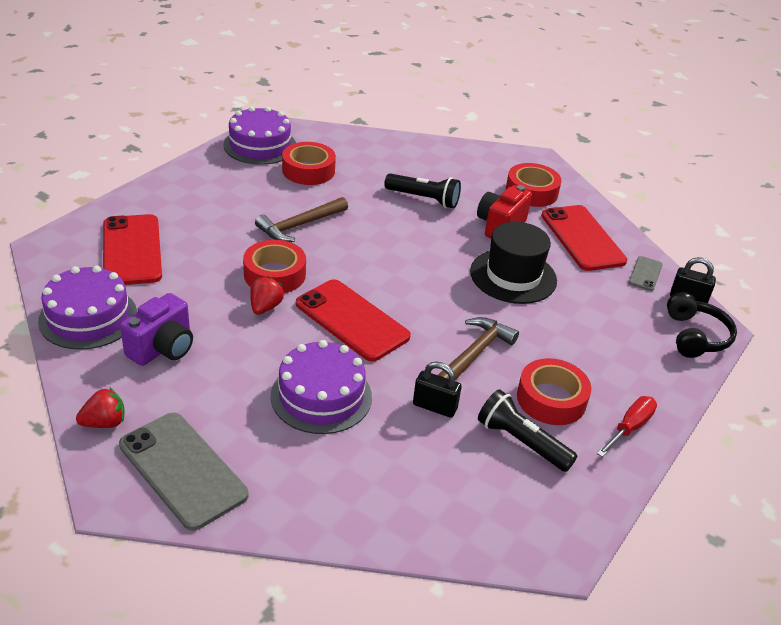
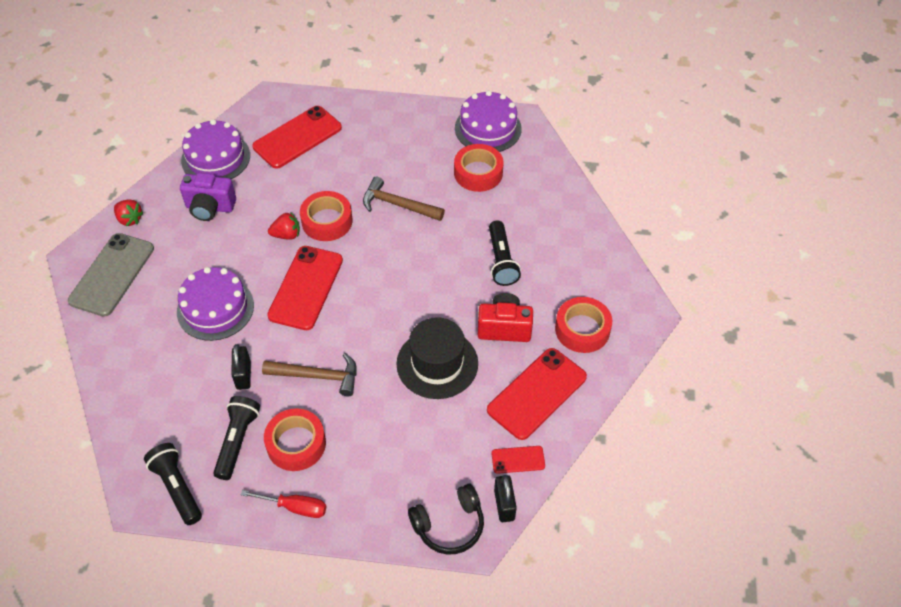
camera: 65 degrees right, 15 degrees up
grey phone [629,256,663,291] -> red phone [492,446,545,474]
none -> black flashlight [144,443,202,525]

